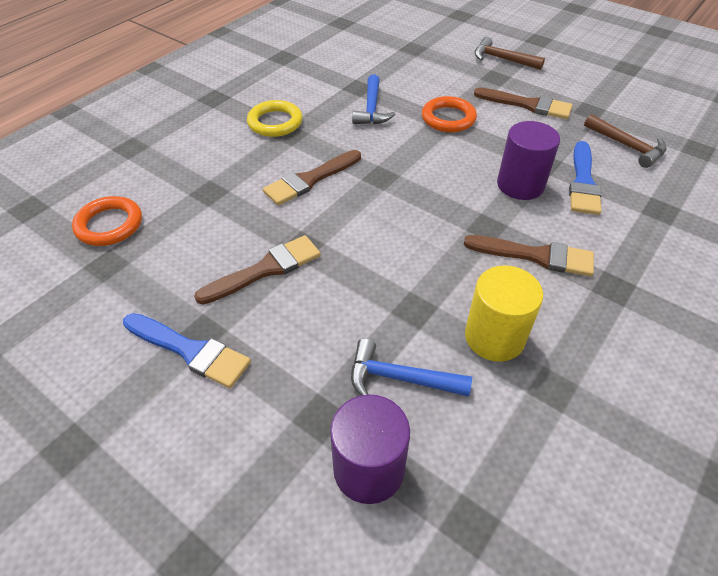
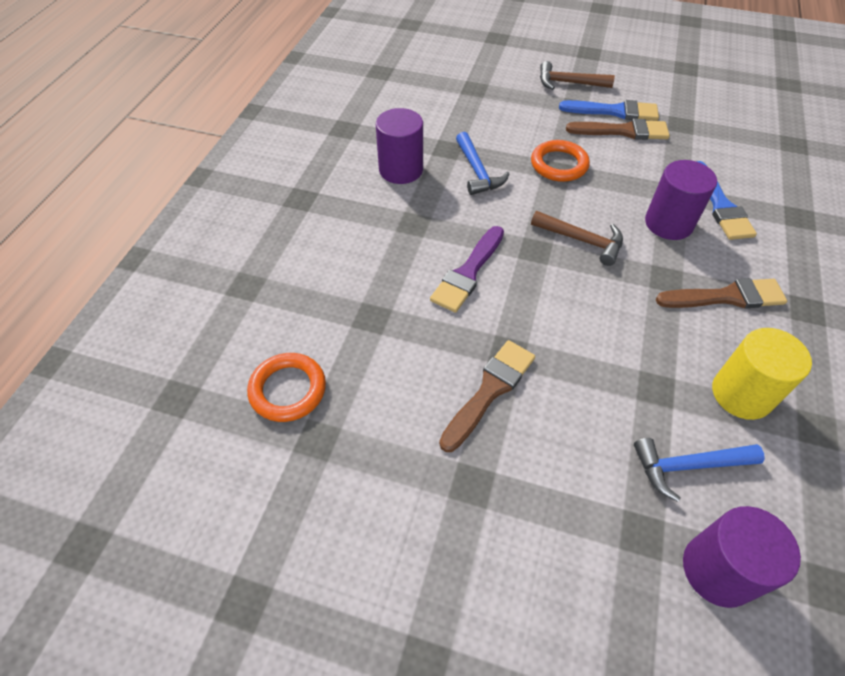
camera: 20 degrees left, 5 degrees up
blue brush [123,313,251,388] -> blue brush moved to [559,100,659,121]
yellow ring [247,100,302,137] -> none
brown brush [263,150,361,205] -> purple brush [430,226,504,313]
brown hammer [584,114,667,168] -> brown hammer moved to [531,211,623,266]
none -> purple cylinder [376,108,423,184]

